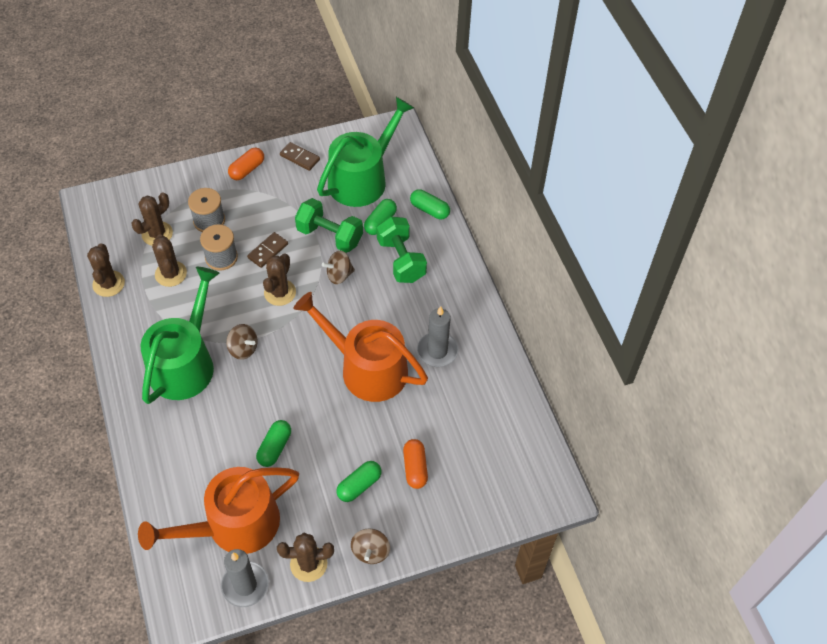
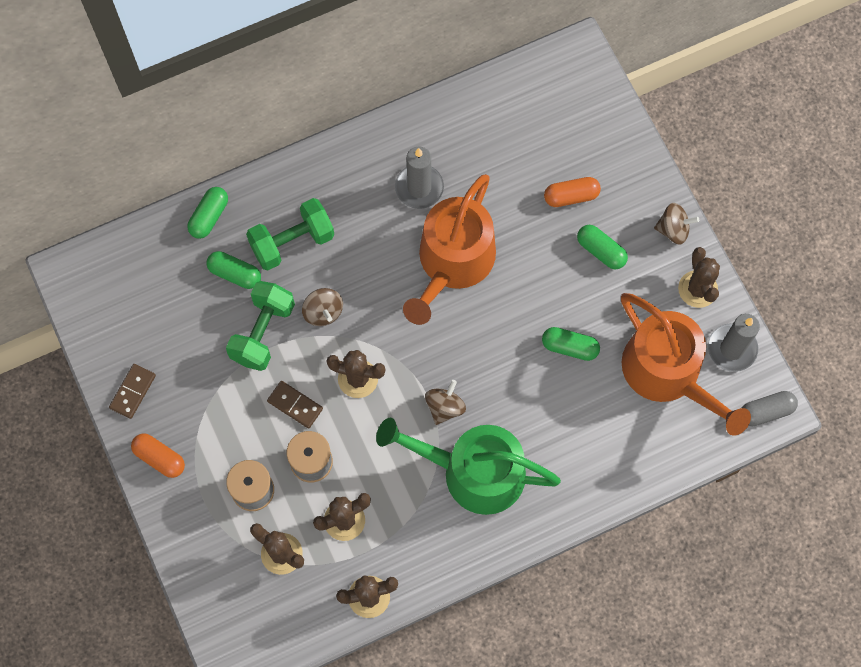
camera: 95 degrees left, 15 degrees up
green watering can [317,97,414,207] -> none
none -> grey capsule [742,391,798,426]

